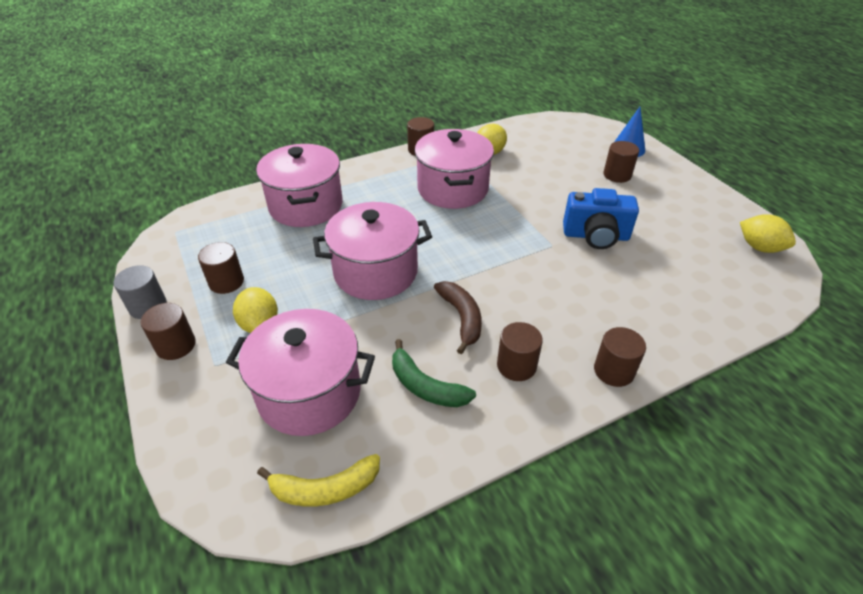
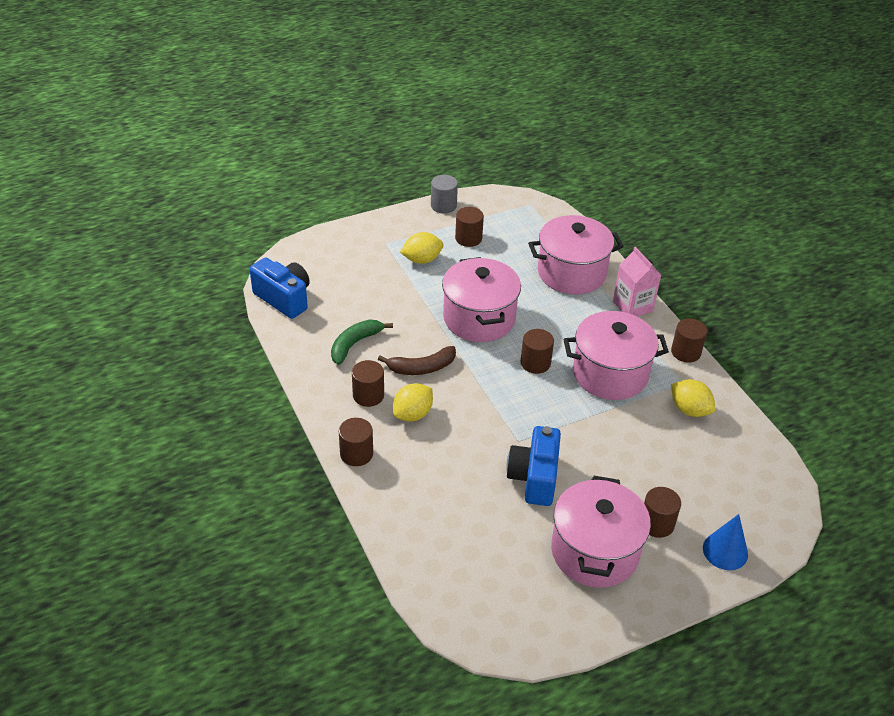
camera: 90 degrees right, 0 degrees up
brown cylinder [141,303,196,360] -> brown cylinder moved to [521,329,554,374]
pink pot [226,309,375,436] -> pink pot moved to [551,476,651,588]
yellow banana [257,454,380,507] -> blue camera [249,257,310,319]
yellow lemon [740,214,796,253] -> yellow lemon moved to [393,383,433,421]
none -> pink carton [613,247,661,317]

